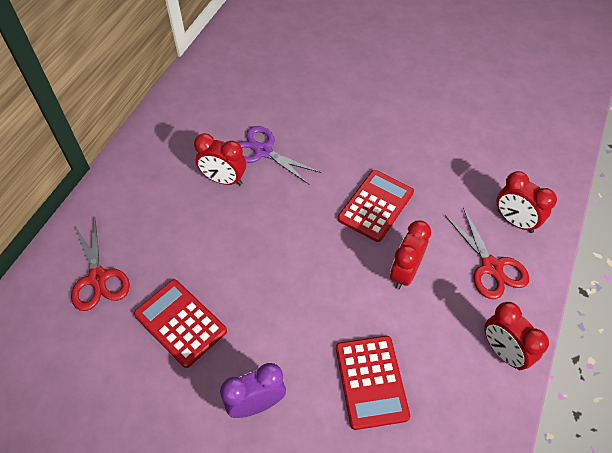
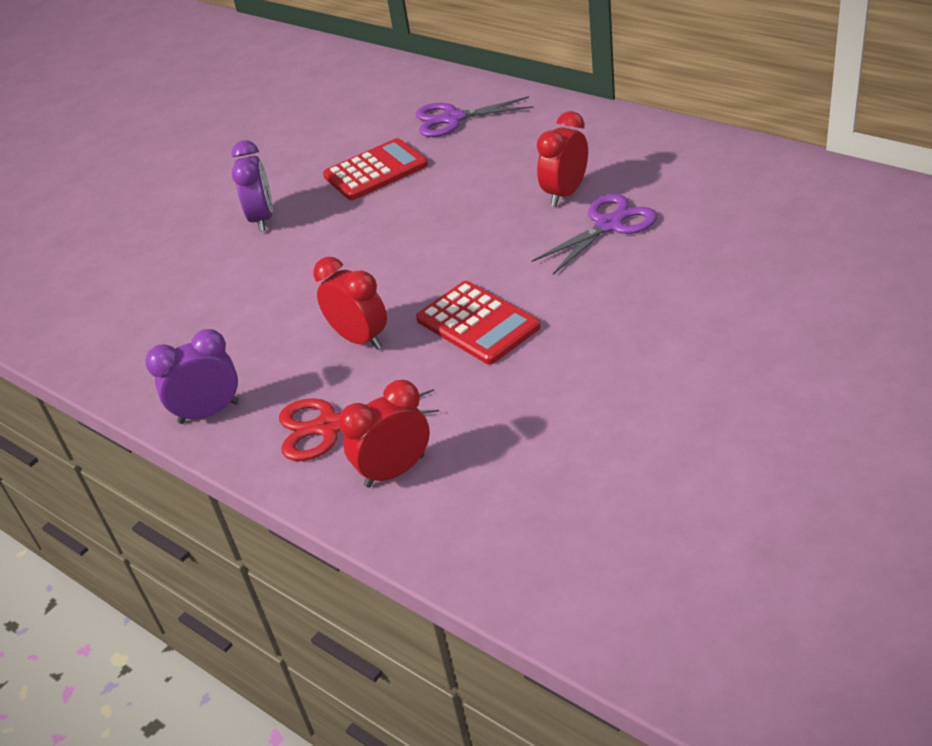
camera: 110 degrees right, 15 degrees down
red scissors [71,219,130,311] -> purple scissors [416,96,534,137]
red calculator [336,336,410,430] -> none
red clock [484,302,549,370] -> purple clock [145,329,239,424]

